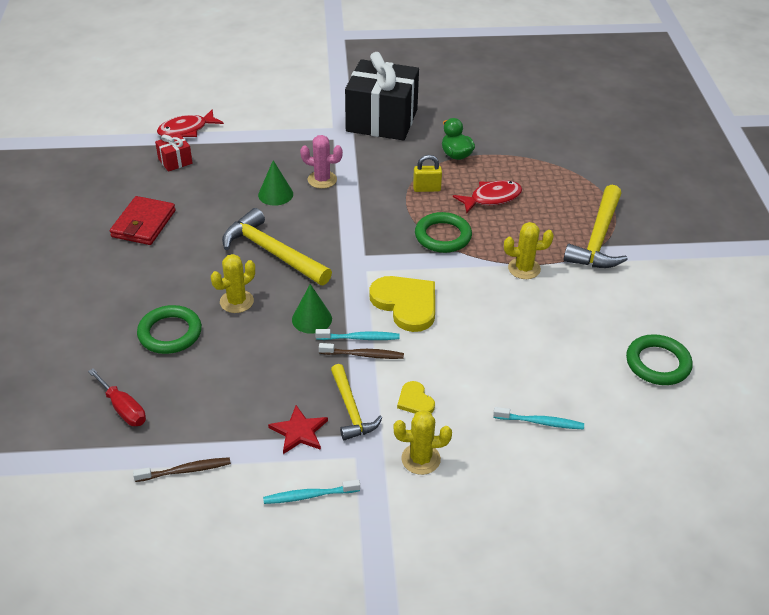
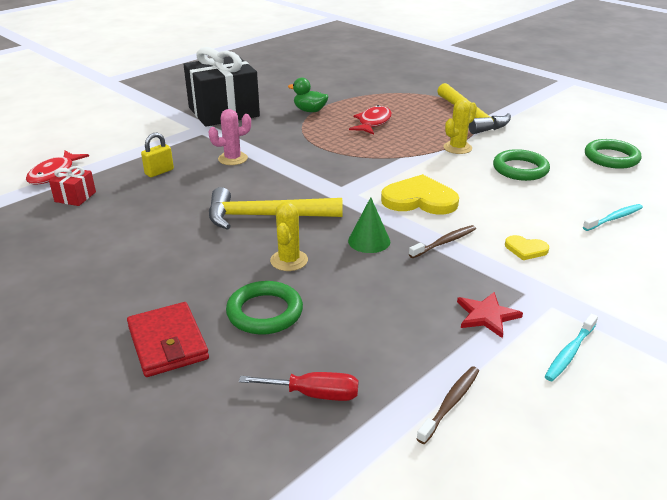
camera: 40 degrees left, 10 degrees down
red wallet [110,196,176,245] -> red wallet moved to [127,302,209,377]
green cone [258,160,293,206] -> none
turquoise toothbrush [315,329,399,340] -> none
yellow hammer [331,364,382,440] -> none
yellow cactus [394,410,452,475] -> none
yellow padlock [413,155,442,192] -> yellow padlock moved to [141,133,174,177]
green ring [415,212,472,253] -> green ring moved to [493,149,550,181]

